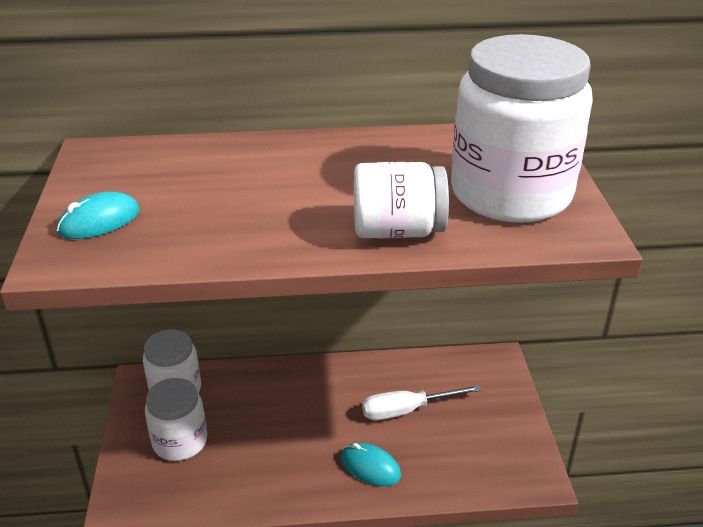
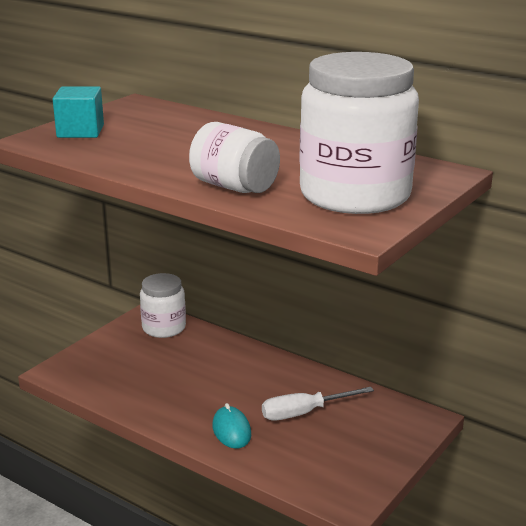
camera: 40 degrees right, 10 degrees down
turquoise mouse [57,192,140,239] -> turquoise cube [53,86,104,138]
white jar [145,378,207,461] -> none
white screwdriver [362,385,482,420] -> white screwdriver turned 45 degrees counterclockwise [262,387,374,421]

